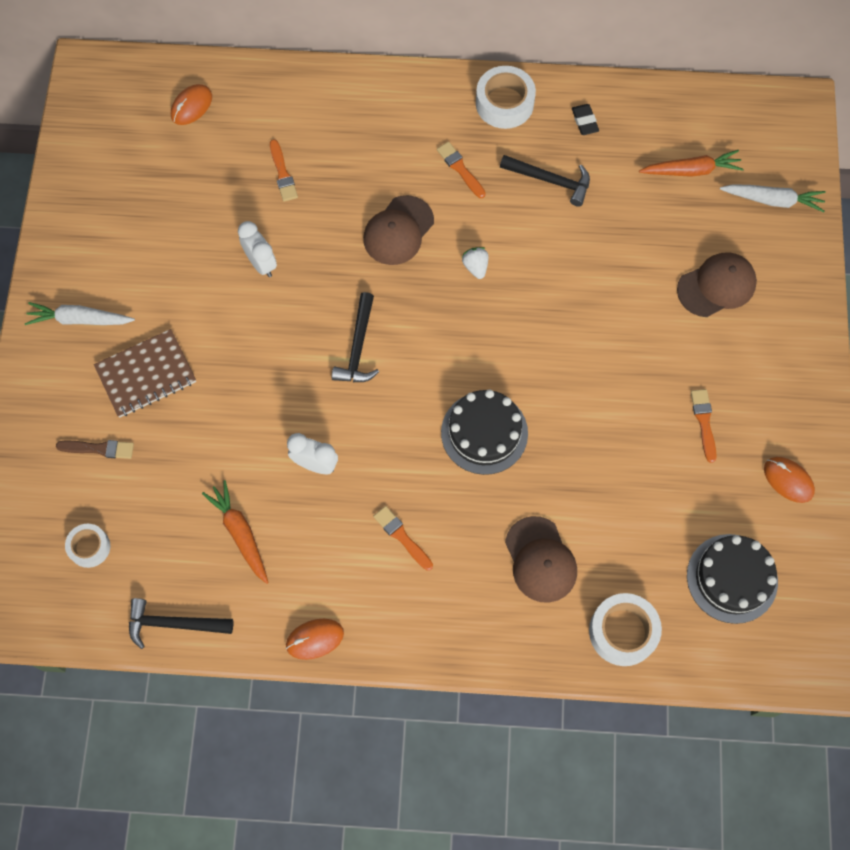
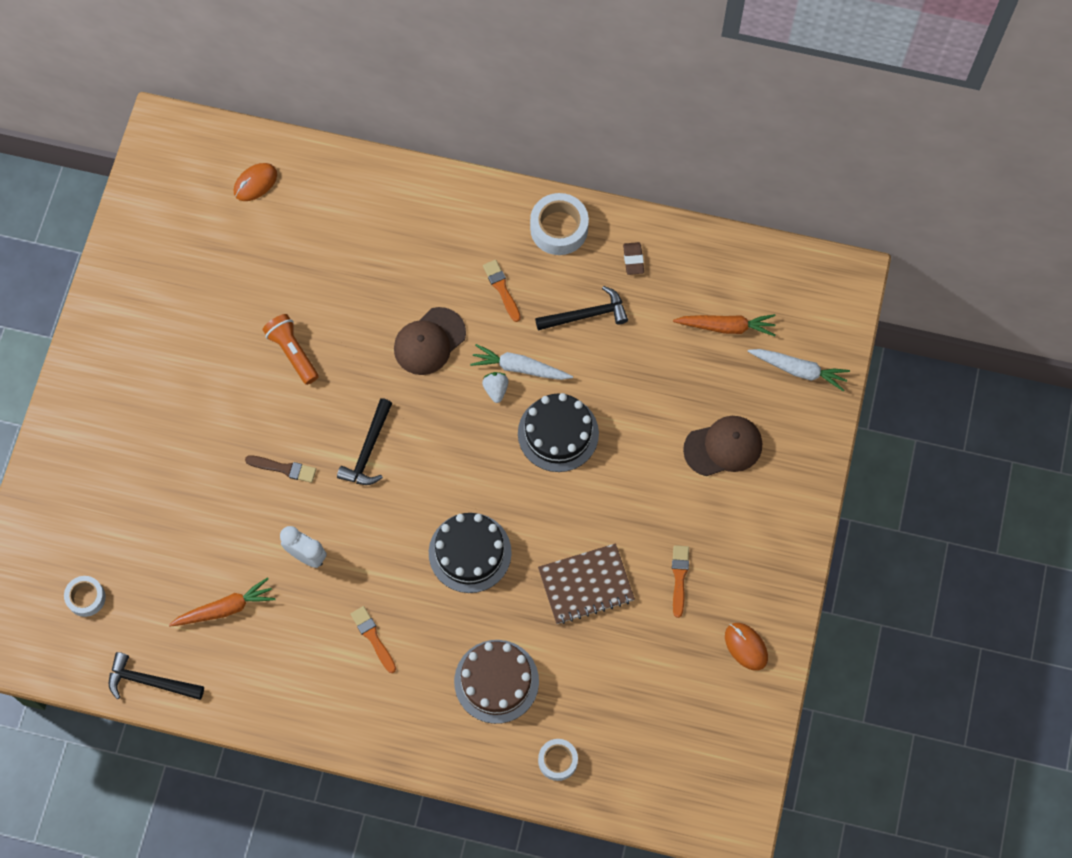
camera: 10 degrees right, 0 degrees up
white carrot [25,302,135,325] -> white carrot moved to [470,344,573,380]
brown brush [56,440,134,459] -> brown brush moved to [245,455,316,483]
brown notebook [94,329,196,418] -> brown notebook moved to [538,543,635,624]
orange carrot [202,480,269,584] -> orange carrot turned 90 degrees clockwise [169,577,276,627]
white clock [238,221,277,277] -> orange flashlight [263,314,319,385]
orange brush [270,139,298,202] -> none
orange mouse [286,619,344,660] -> none
black hammer [500,155,590,207] -> black hammer turned 45 degrees counterclockwise [535,286,628,330]
brown cap [505,516,577,603] -> brown cake [454,640,539,724]
black eraser [572,104,599,135] -> brown eraser [623,242,644,275]
white tape [589,593,662,666] -> white tape [538,739,578,781], size x0.62
black cake [687,534,778,624] -> black cake moved to [518,393,599,472]

